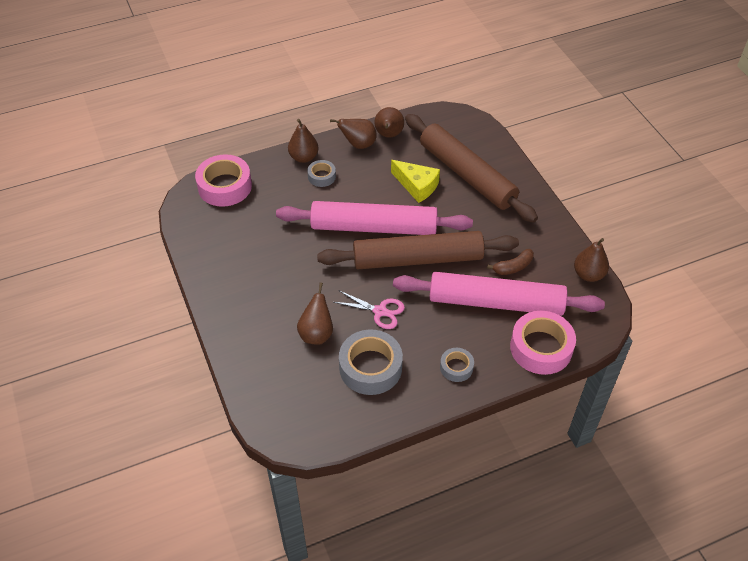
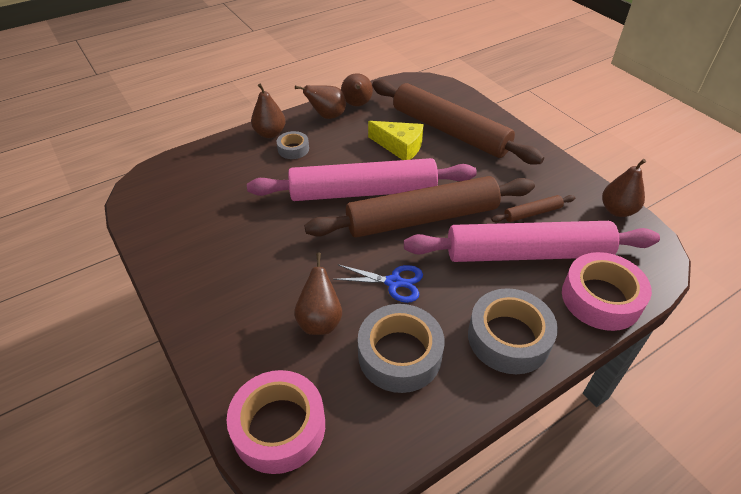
camera: 10 degrees left, 5 degrees down
pink tape [195,154,252,207] -> pink tape moved to [226,370,325,474]
pink scissors [334,291,405,329] -> blue scissors [333,265,423,303]
grey tape [440,348,474,382] -> grey tape [468,288,558,374], size x1.89
brown banana [487,249,534,275] -> brown rolling pin [491,195,575,222]

